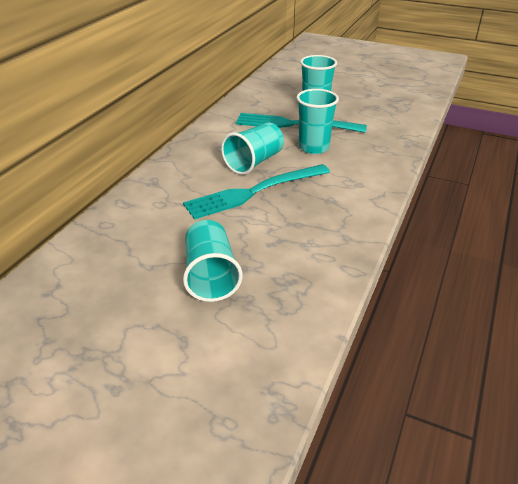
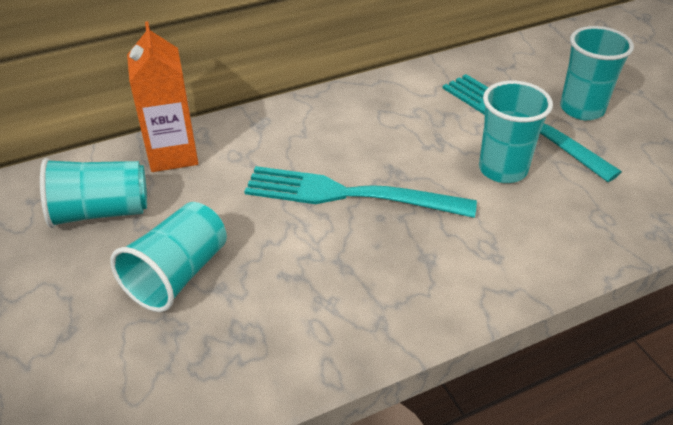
camera: 40 degrees right, 5 degrees up
turquoise cup [221,122,284,175] -> turquoise cup moved to [40,158,147,228]
none -> orange carton [127,21,198,172]

